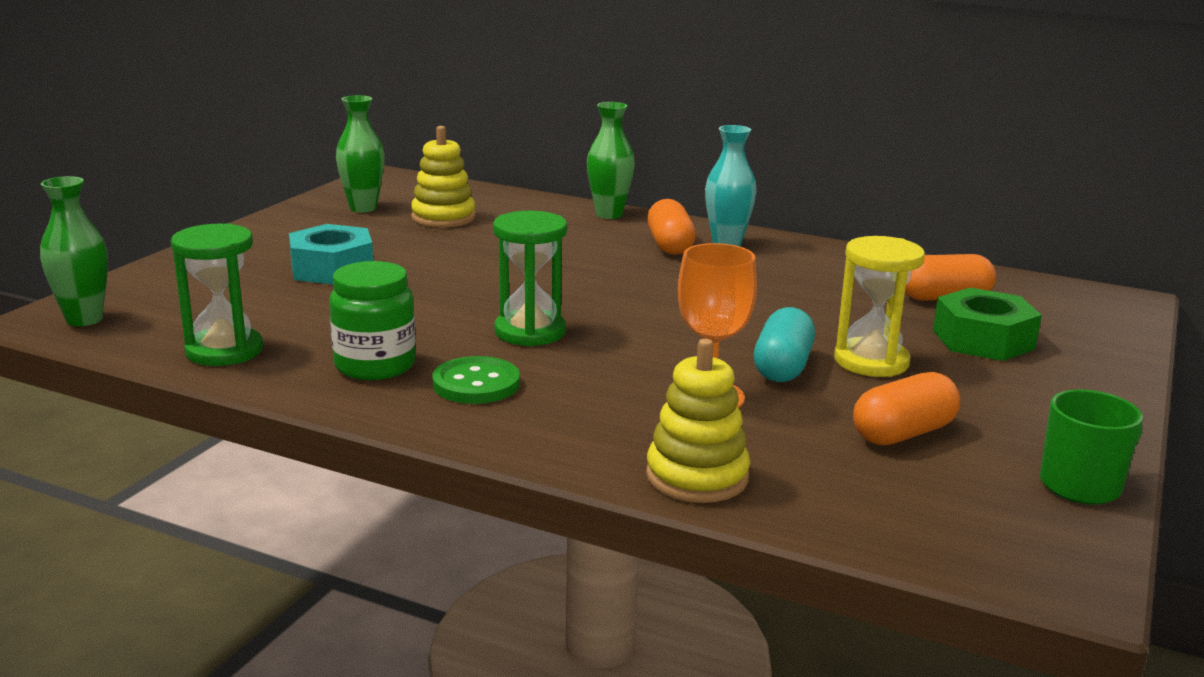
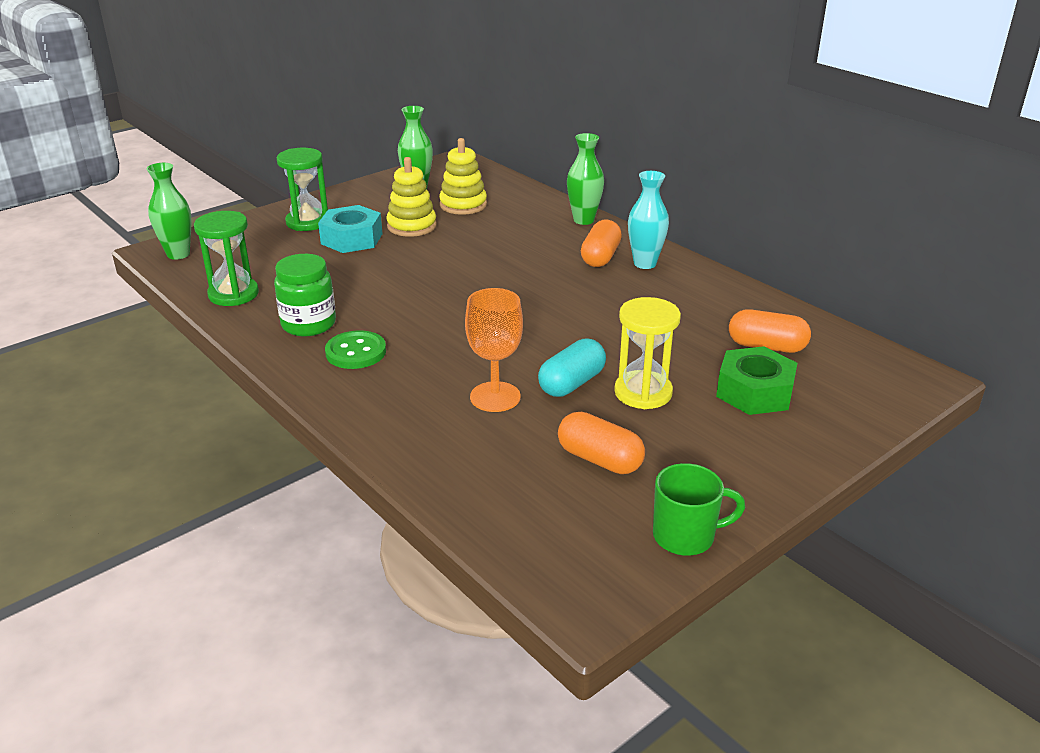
camera: 25 degrees right, 10 degrees up
green hourglass [493,211,567,346] -> green hourglass moved to [277,148,328,231]
yellow stacking toy [646,339,750,503] -> yellow stacking toy moved to [386,157,437,237]
orange capsule [853,372,960,445] -> orange capsule turned 45 degrees clockwise [558,412,645,474]

